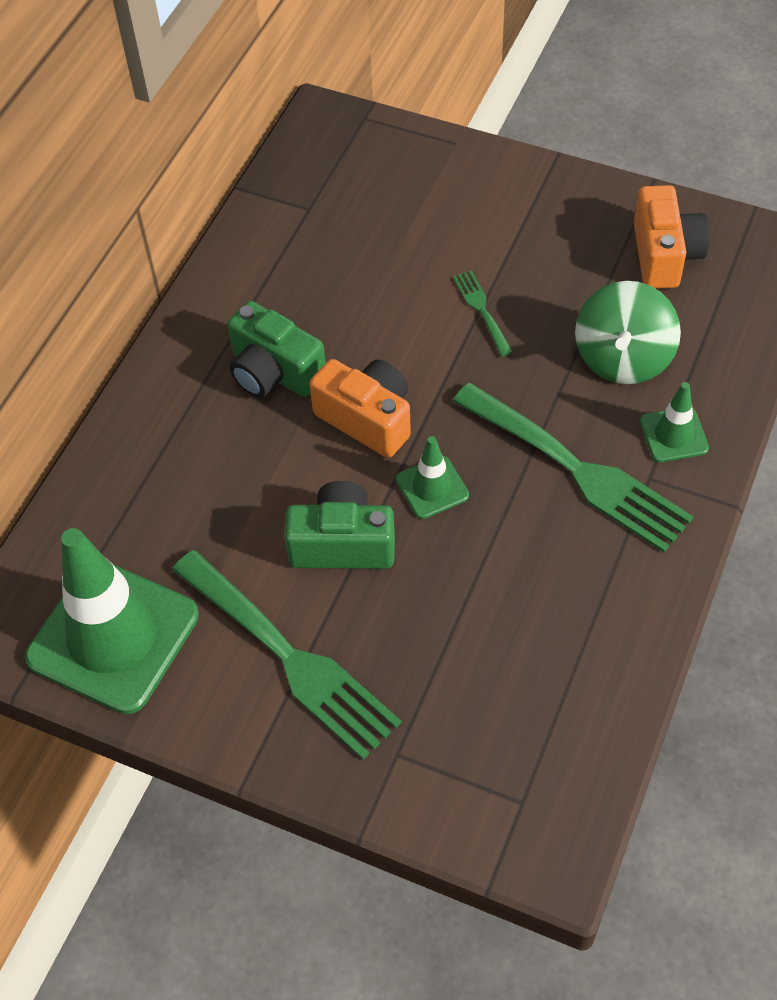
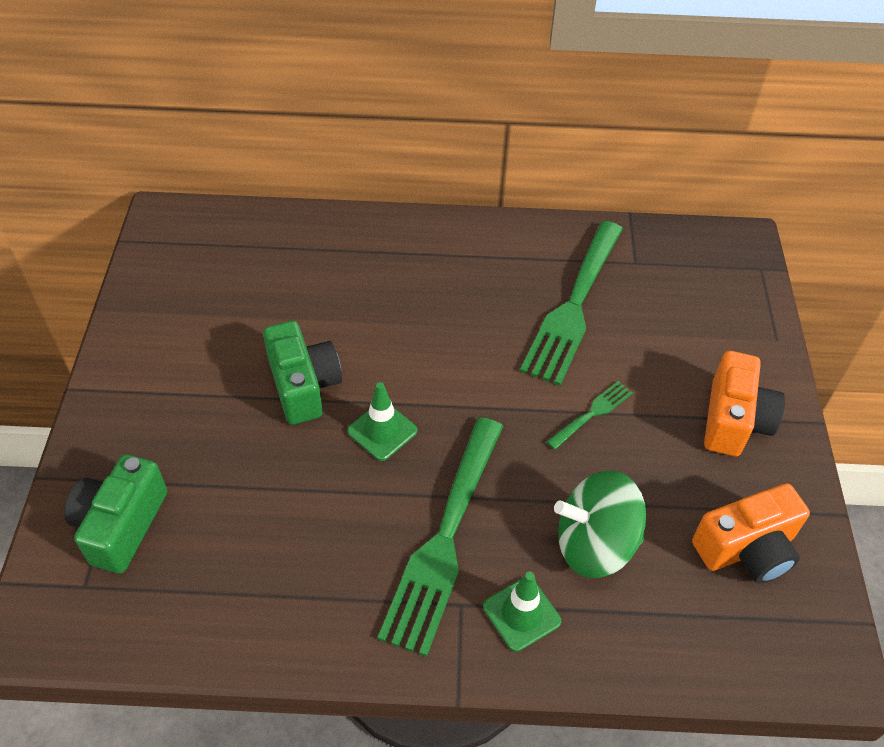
camera: 65 degrees right, 5 degrees down
green traffic cone [25,528,199,714] -> none
green fork [172,550,401,760] -> green fork moved to [520,221,623,386]
green camera [227,301,326,398] -> green camera moved to [64,454,167,574]
orange camera [309,359,411,458] -> orange camera moved to [704,351,785,456]

